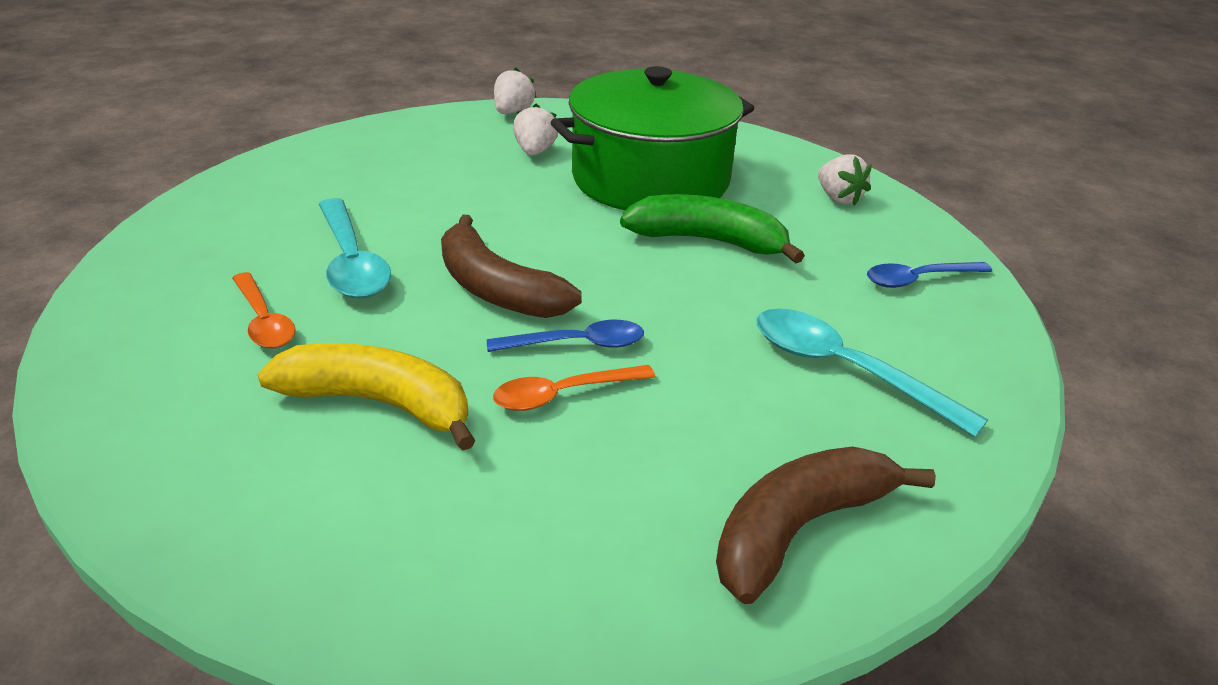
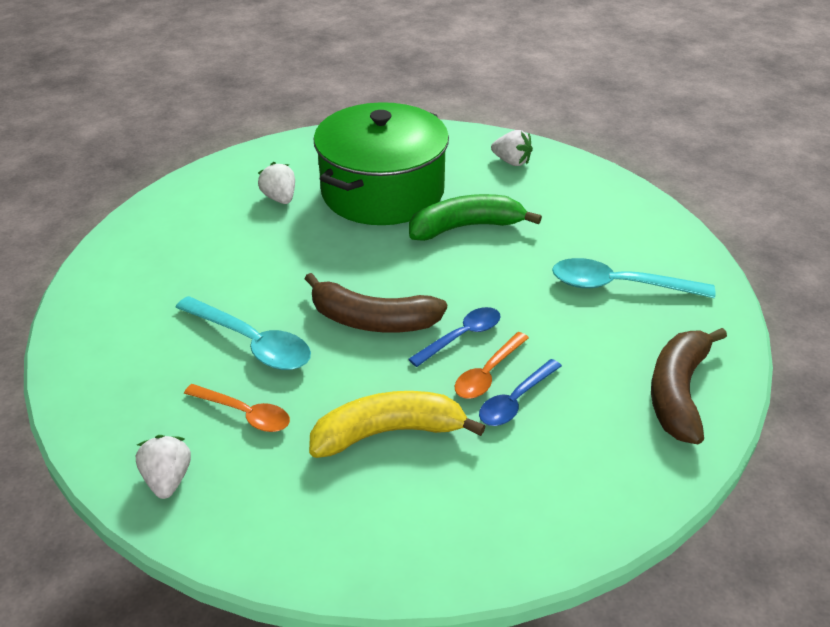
camera: 30 degrees left, 5 degrees up
white strawberry [494,67,536,114] -> white strawberry moved to [136,435,191,499]
blue spoon [867,262,992,288] -> blue spoon moved to [479,359,562,426]

